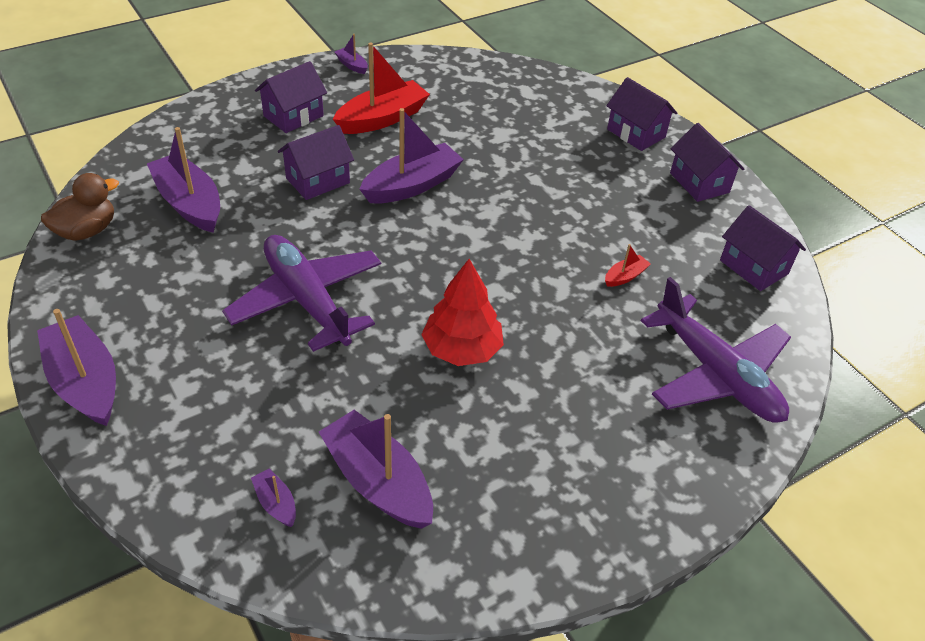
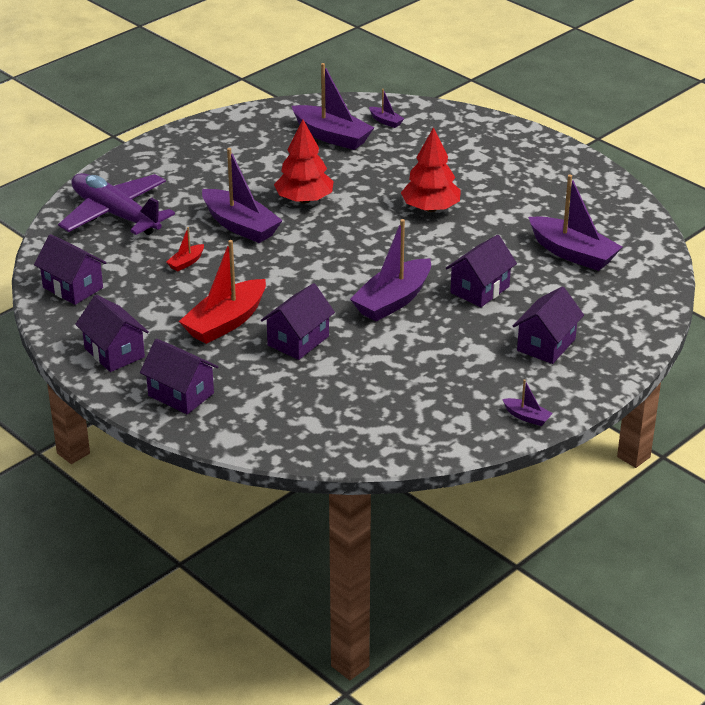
camera: 170 degrees right, 10 degrees down
purple boat [37,309,116,426] -> purple boat moved to [202,148,283,243]
brown duck [41,173,119,241] -> none
purple plane [222,235,381,352] -> red tree [401,127,461,212]
red boat [333,42,430,134] -> red boat moved to [179,240,266,344]
none -> purple house [261,283,335,360]

